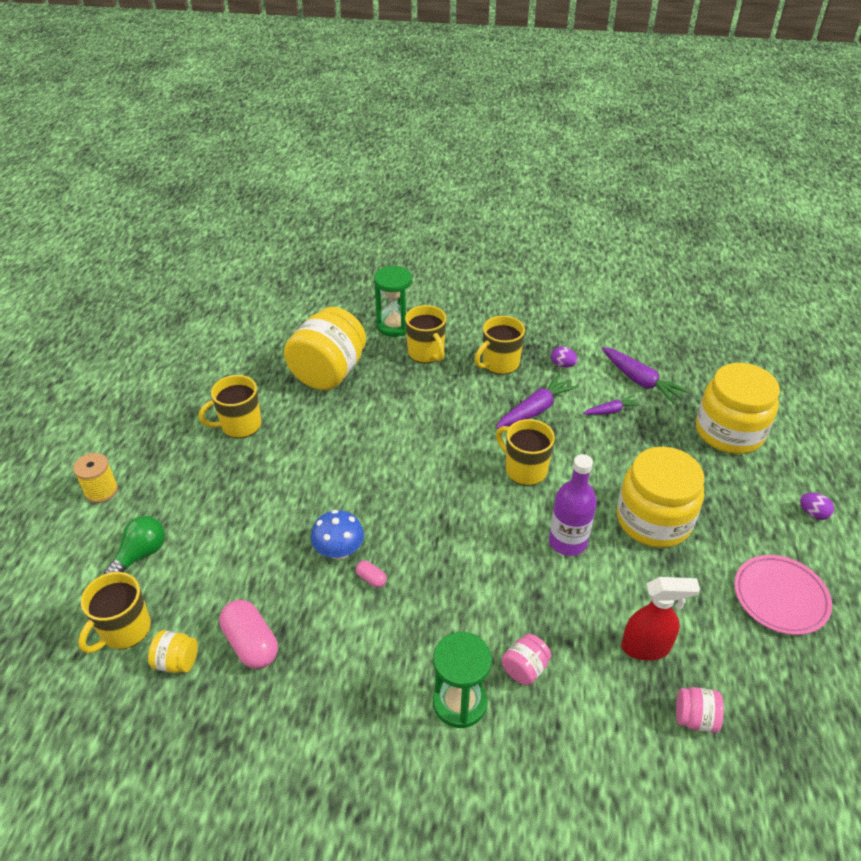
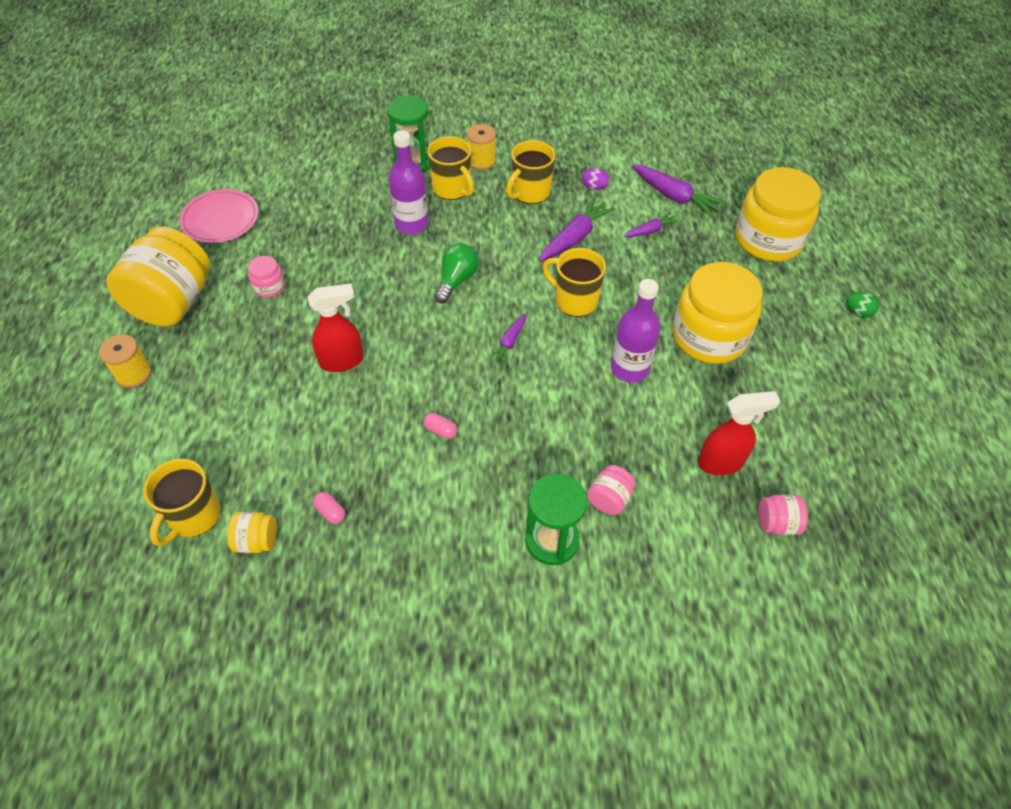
camera: 10 degrees left, 10 degrees up
green light bulb [104,516,165,574] -> green light bulb moved to [434,243,479,304]
yellow mug [199,375,261,438] -> pink jar [248,256,285,298]
pink capsule [219,600,278,669] -> pink capsule [313,492,345,524], size x0.48
yellow jar [284,307,366,390] -> yellow jar moved to [106,227,210,327]
blue mushroom [311,510,364,560] -> none
pink plate [734,555,832,635] -> pink plate moved to [179,189,259,243]
purple egg [800,493,834,520] -> green egg [846,292,879,318]
none -> red spray bottle [308,284,364,372]
none -> purple bottle [389,130,429,234]
none -> yellow spool [467,124,496,170]
none -> purple carrot [489,314,526,365]

